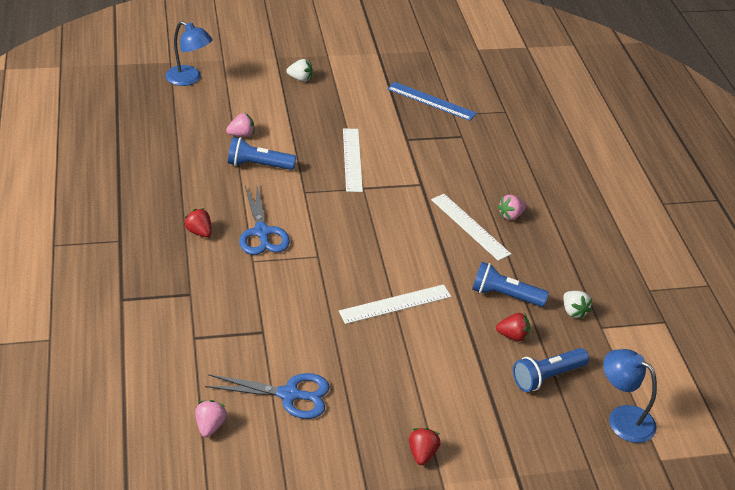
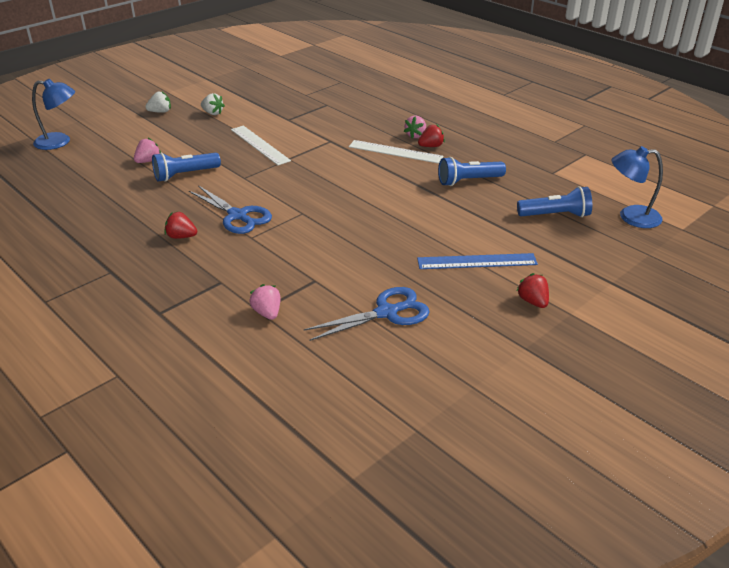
camera: 30 degrees left, 5 degrees down
pink strawberry [195,400,227,437] -> pink strawberry moved to [250,284,281,320]
white ruler [339,284,451,324] -> none
blue ruler [387,82,477,121] -> blue ruler moved to [417,253,538,269]
red strawberry [496,313,530,341] -> red strawberry moved to [418,124,445,147]
blue flashlight [513,348,589,392] -> blue flashlight turned 120 degrees counterclockwise [517,186,592,217]
white strawberry [563,291,592,319] -> white strawberry moved to [201,93,225,115]

